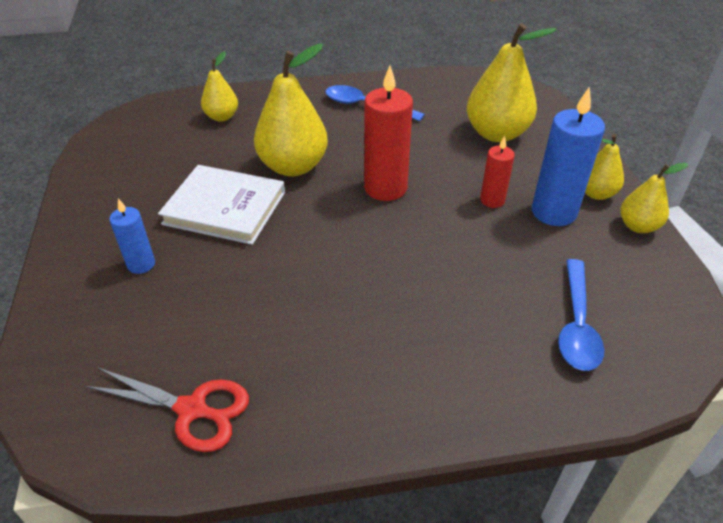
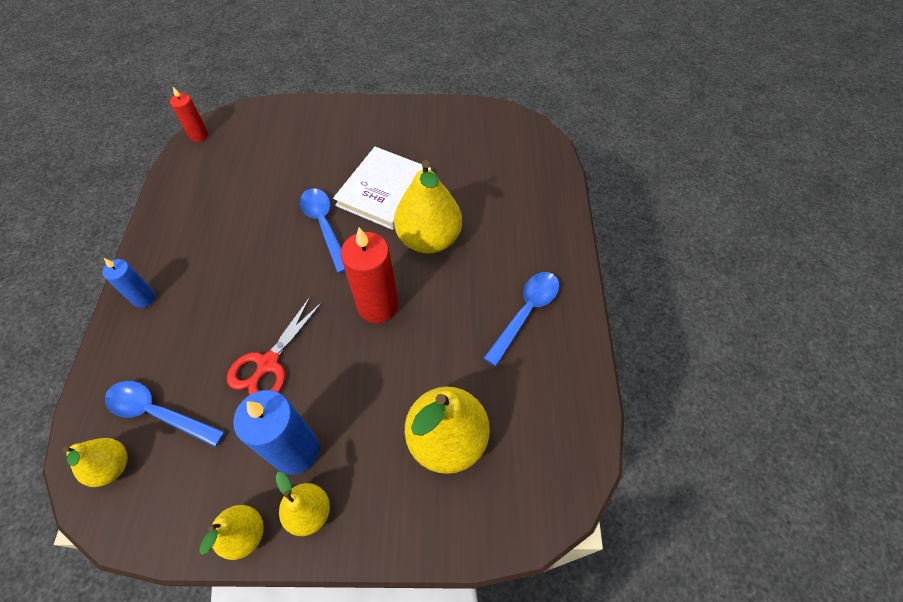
camera: 100 degrees right, 15 degrees up
red scissors [86,368,249,452] -> red scissors moved to [227,296,323,395]
blue candle [109,198,155,274] -> blue candle moved to [102,258,155,308]
yellow pear [201,51,238,122] -> yellow pear moved to [62,438,128,487]
red candle [480,136,515,208] -> red candle moved to [170,87,208,142]
none -> blue spoon [300,188,345,273]

